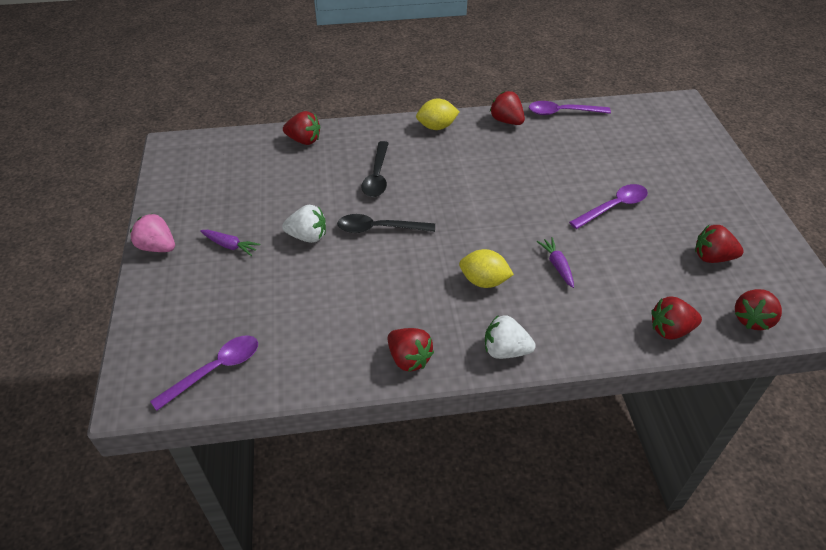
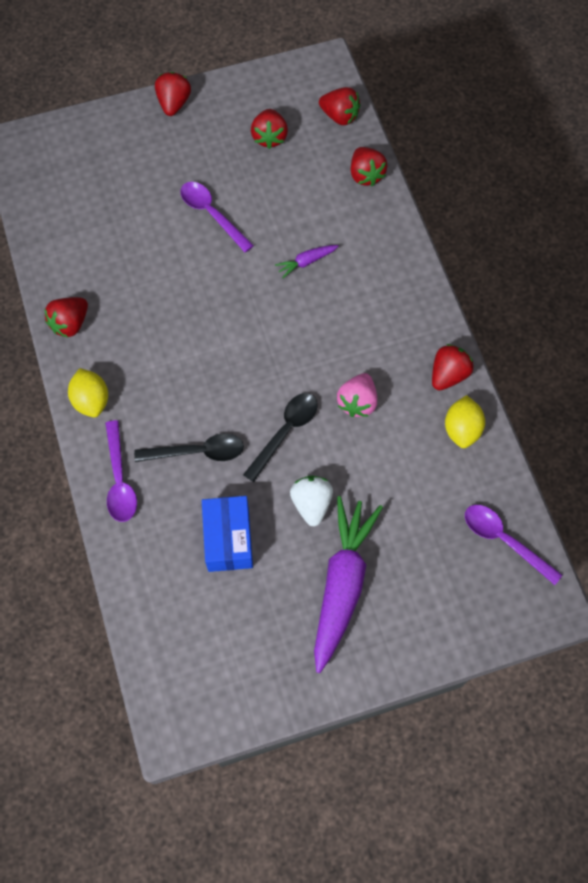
camera: 100 degrees left, 20 degrees up
pink strawberry [130,214,175,252] -> pink strawberry moved to [337,373,377,417]
purple carrot [200,230,260,256] -> purple carrot [314,496,383,673], size x2.33
red strawberry [283,111,321,145] -> red strawberry moved to [155,72,191,116]
black spoon [337,214,435,233] -> black spoon turned 135 degrees counterclockwise [243,393,317,482]
yellow lemon [459,249,514,288] -> yellow lemon moved to [445,395,485,448]
white strawberry [485,315,536,359] -> none
purple spoon [529,101,611,115] -> purple spoon moved to [105,420,137,522]
none -> blue box [202,496,253,572]

